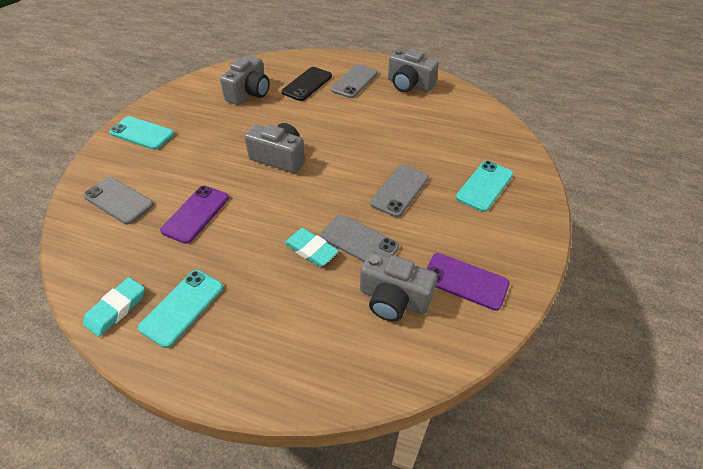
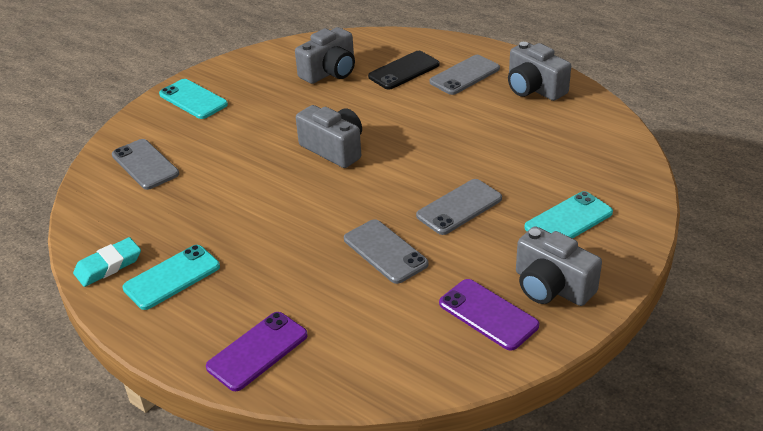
camera: 20 degrees right, 10 degrees down
purple phone [160,186,229,244] -> purple phone moved to [206,312,308,391]
turquoise eraser [284,228,339,267] -> none
grey camera [360,251,437,321] -> grey camera moved to [516,226,602,306]

